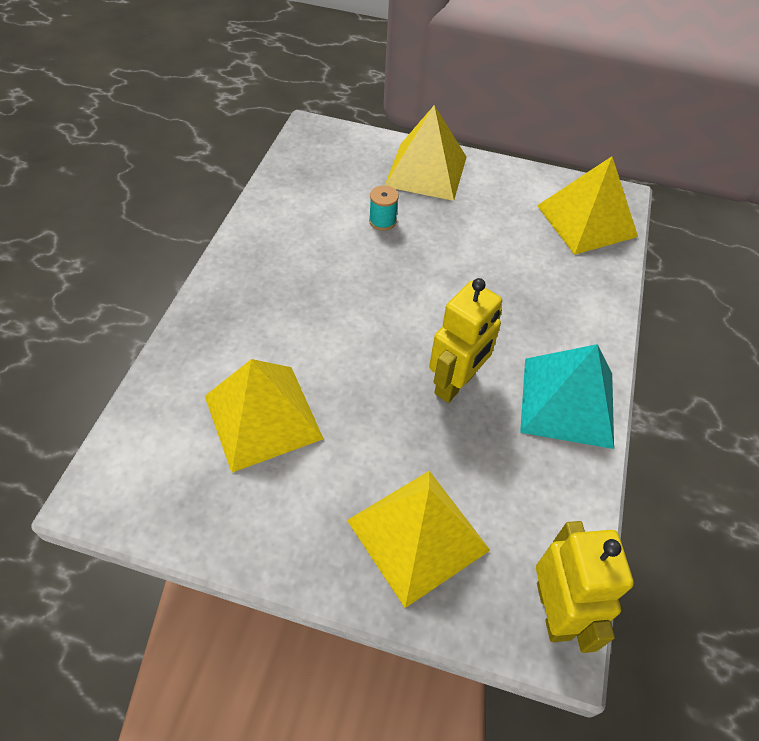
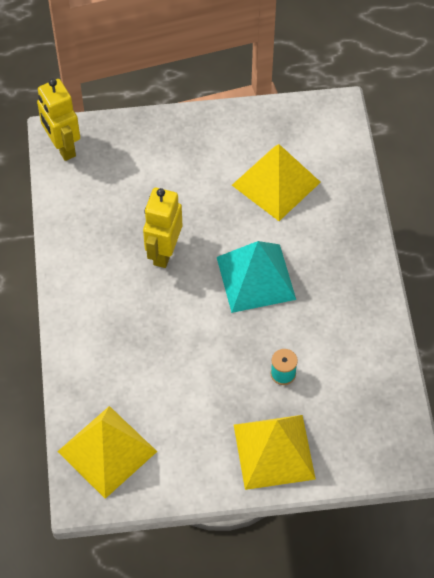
camera: 160 degrees right, 5 degrees up
yellow pyramid [347,471,490,608] -> none
turquoise pyramid [520,344,614,449] -> turquoise pyramid moved to [217,241,296,313]

